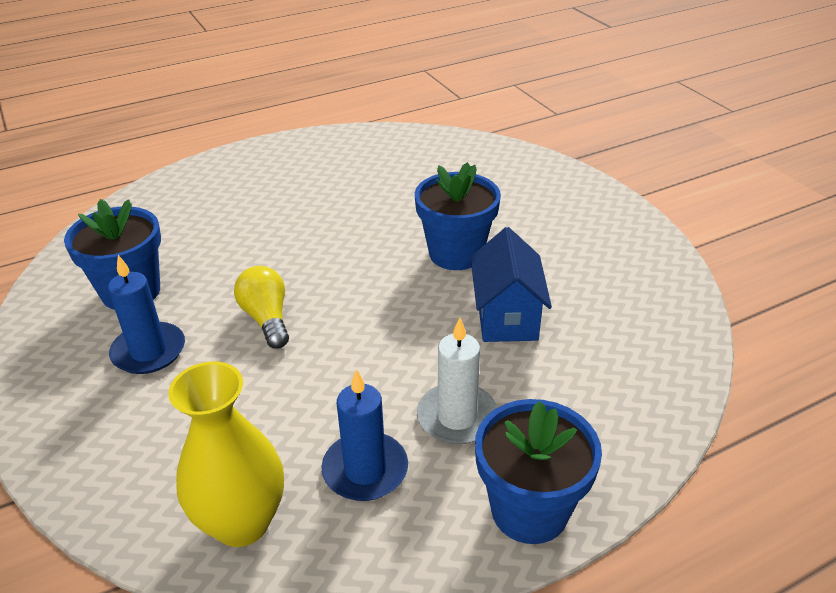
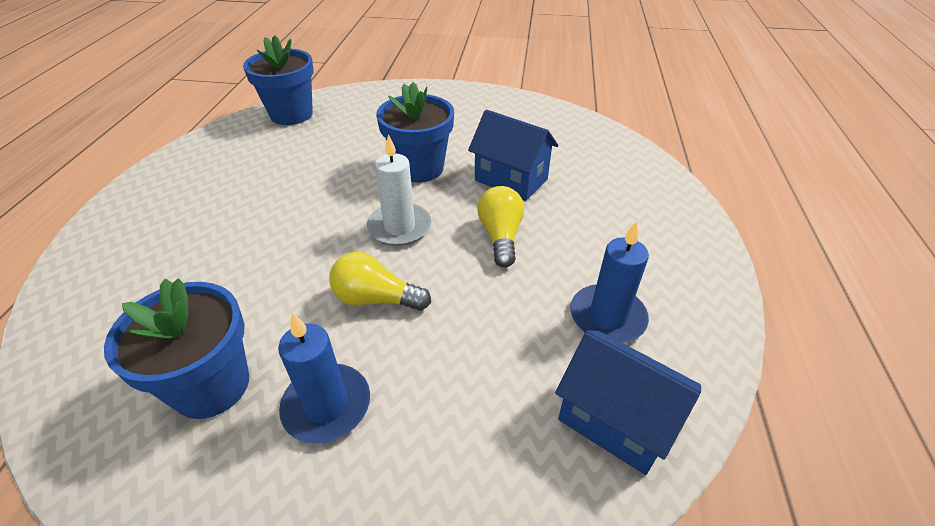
camera: 55 degrees left, 5 degrees up
yellow vase [168,362,284,547] -> blue house [555,330,701,475]
white candle [417,318,497,445] -> white candle moved to [367,134,431,246]
blue flower pot [475,399,602,544] -> blue flower pot moved to [243,35,314,125]
none -> yellow light bulb [478,186,524,268]

